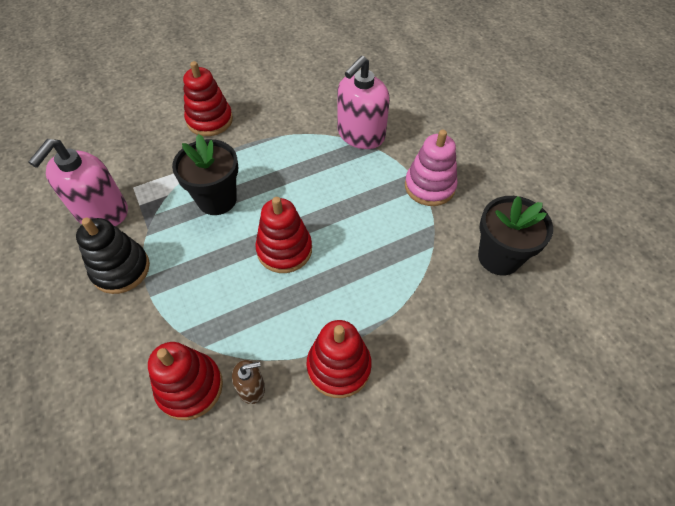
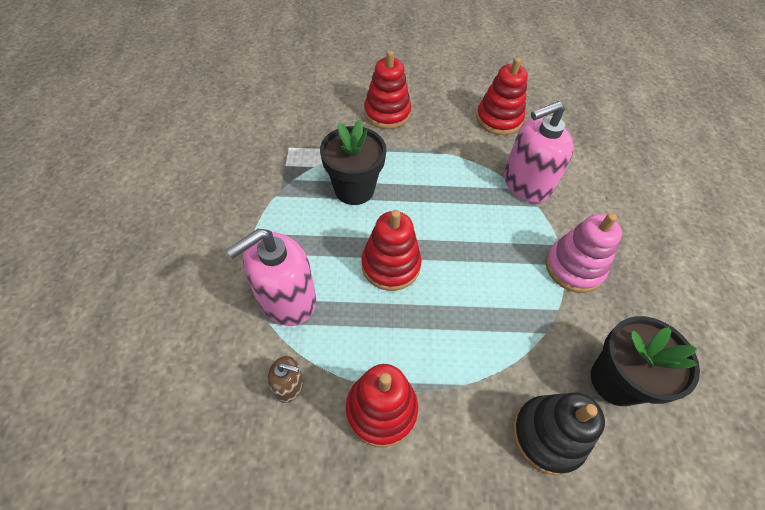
camera: 25 degrees right, 0 degrees up
pink soap dispenser [28,139,128,226] -> pink soap dispenser moved to [226,229,316,326]
black stacking toy [76,218,150,294] -> black stacking toy moved to [513,392,605,475]
red stacking toy [148,342,223,420] -> red stacking toy moved to [476,57,528,135]

